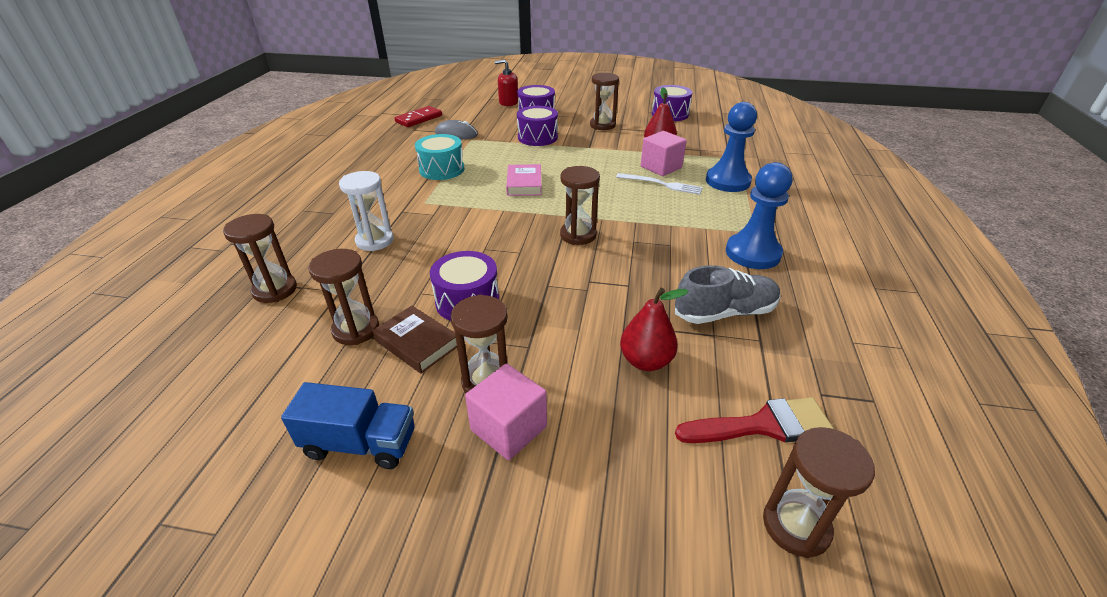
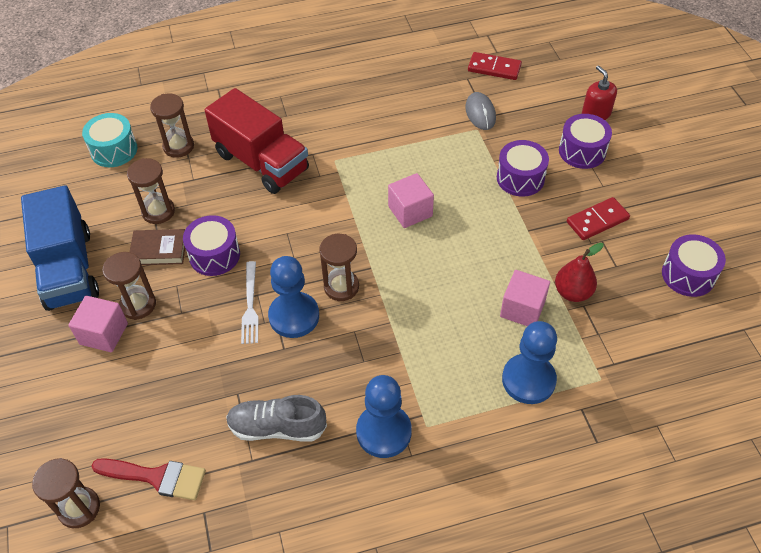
camera: 65 degrees right, 15 degrees up
blue truck [281,382,415,469] -> blue truck [21,185,99,311], size x1.66
white hourglass [339,171,394,251] -> red truck [205,88,309,194]
brown book [372,306,457,374] -> brown book turned 75 degrees clockwise [130,229,185,265]
turquoise drum [415,134,464,180] -> turquoise drum moved to [82,113,138,167]
pink book [506,164,542,196] -> pink cube [388,173,434,228]
brown hourglass [590,73,619,130] -> red domino [567,197,630,240]
white fork [616,173,703,195] -> white fork moved to [241,261,259,344]
red pear [620,288,689,371] -> none
grey shoe [675,265,781,324] -> grey shoe turned 135 degrees clockwise [226,395,327,441]
red brush [675,397,834,443] -> red brush turned 45 degrees counterclockwise [92,458,206,500]
none -> blue pawn [268,256,319,338]

